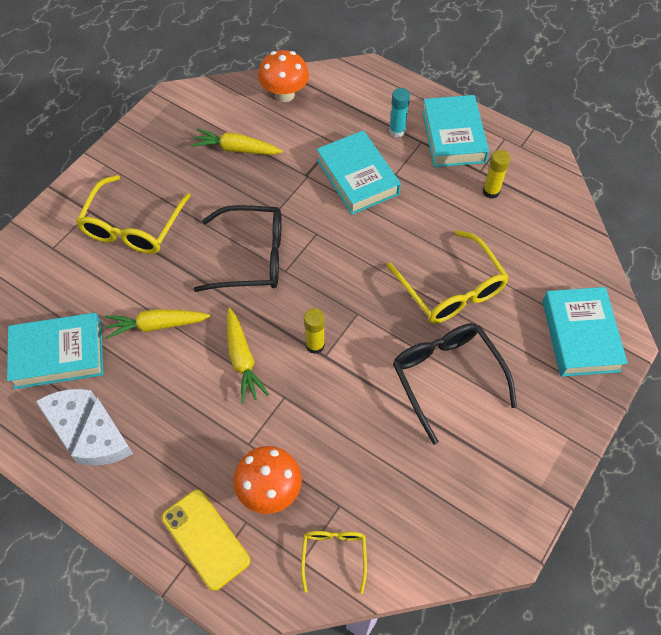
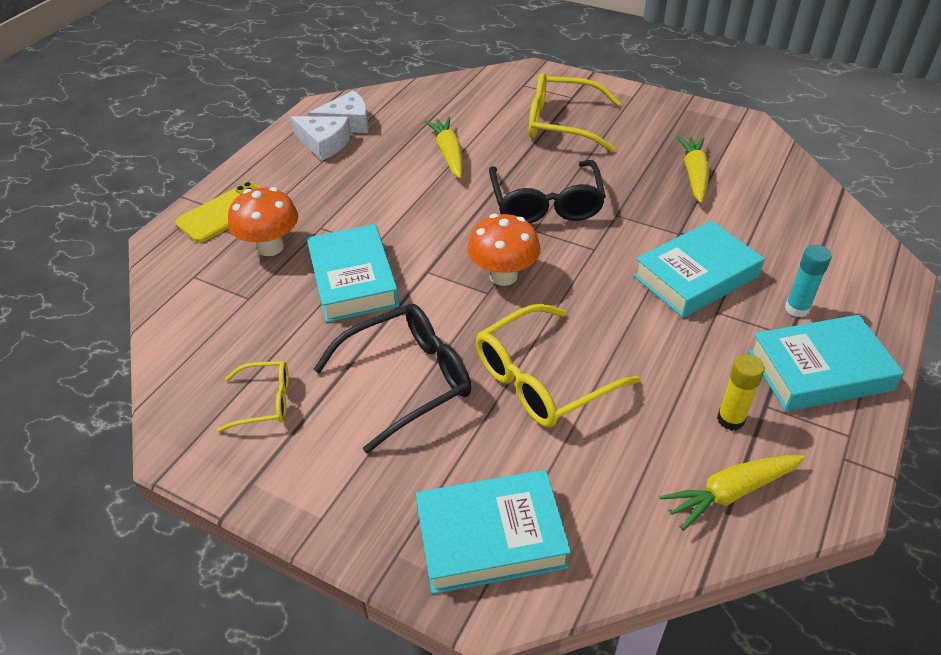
camera: 85 degrees right, 15 degrees down
turquoise book [7,313,104,389] -> turquoise book moved to [307,224,399,322]
white cheese [71,397,133,465] -> white cheese turned 135 degrees counterclockwise [291,116,351,161]
yellow carrot [227,307,269,403] -> yellow carrot moved to [659,455,805,531]
orange mushroom [258,50,309,102] -> orange mushroom moved to [467,214,541,286]
yellow glasses [301,531,367,594] -> yellow glasses moved to [217,361,289,432]
yellow glue stick [304,308,325,354] -> none

